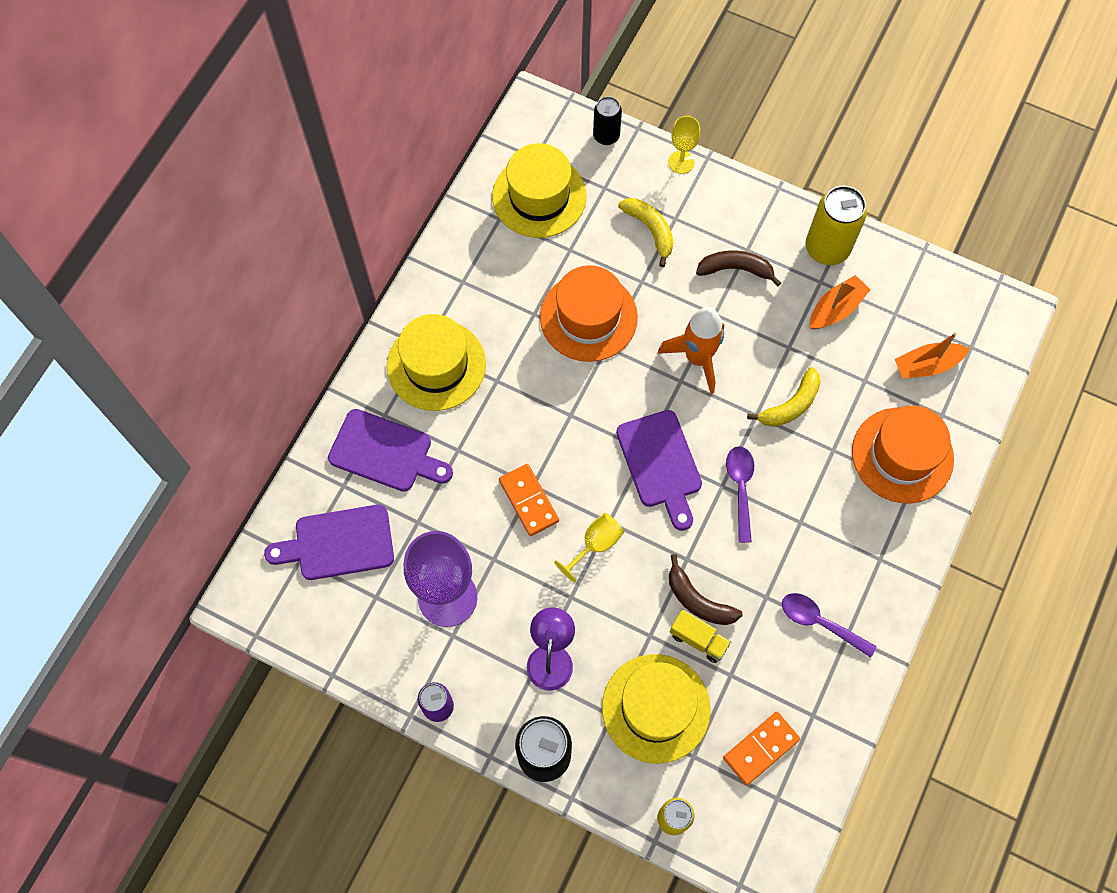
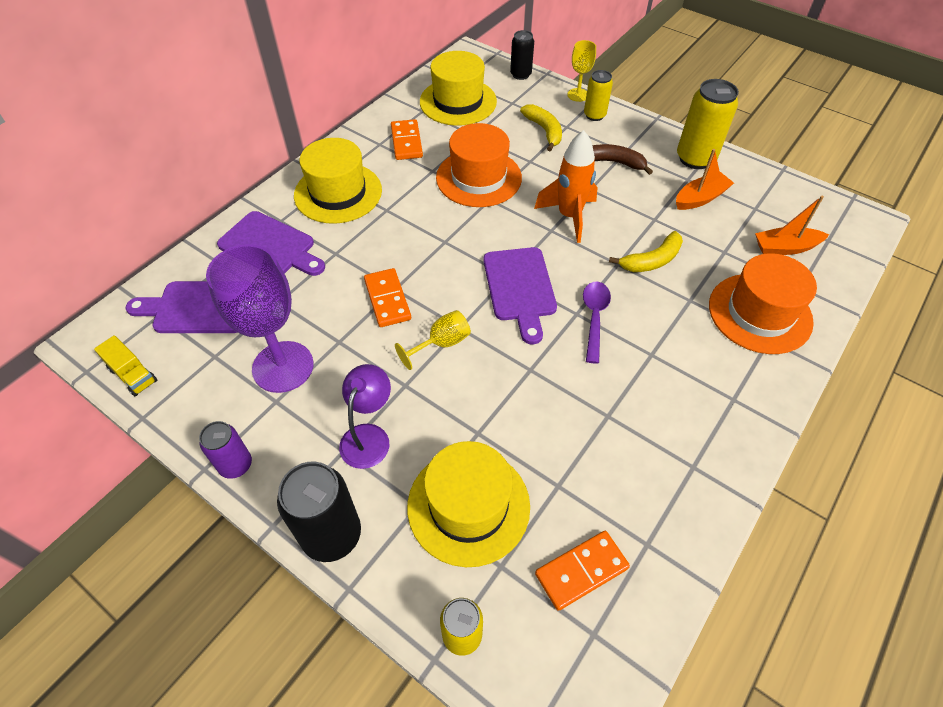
camera: 10 degrees right, 15 degrees down
brown banana [669,554,743,625] -> none
yellow truck [670,609,731,663] -> yellow truck moved to [94,335,157,396]
purple spoon [782,593,877,658] -> none
none -> orange domino [391,119,423,160]
none -> yellow can [584,70,613,121]

